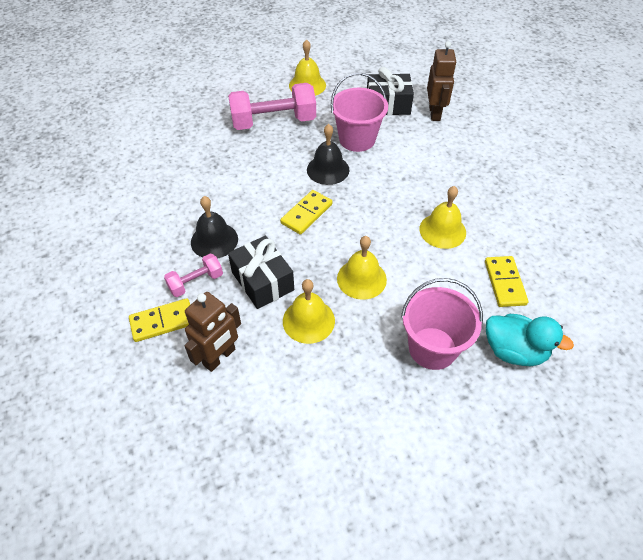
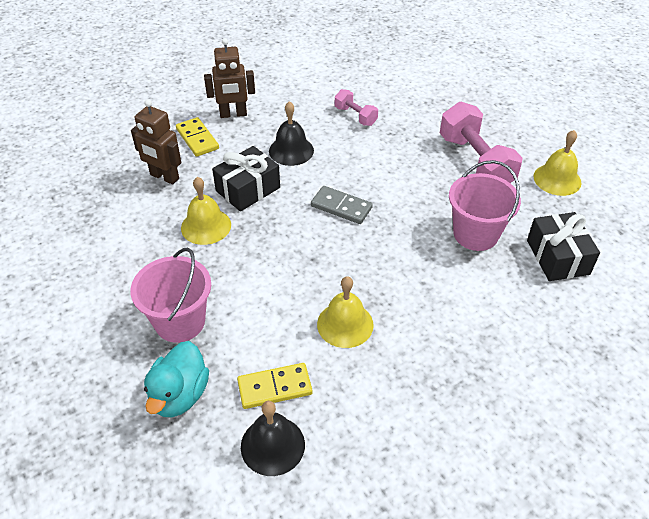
camera: 80 degrees right, 5 degrees down
pink dumbbell [164,253,223,297] -> pink dumbbell moved to [335,89,378,126]
yellow domino [280,190,332,235] -> grey domino [311,186,373,224]
black bell [307,124,349,185] -> black bell moved to [241,401,305,476]
yellow bell [337,236,387,300] -> none
brown robot [427,41,456,121] -> brown robot moved to [204,38,255,118]

